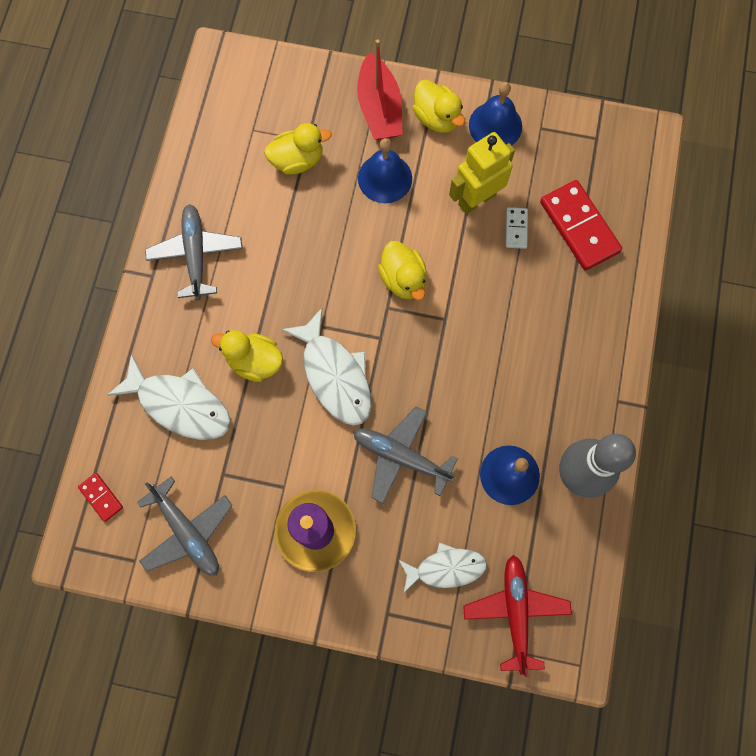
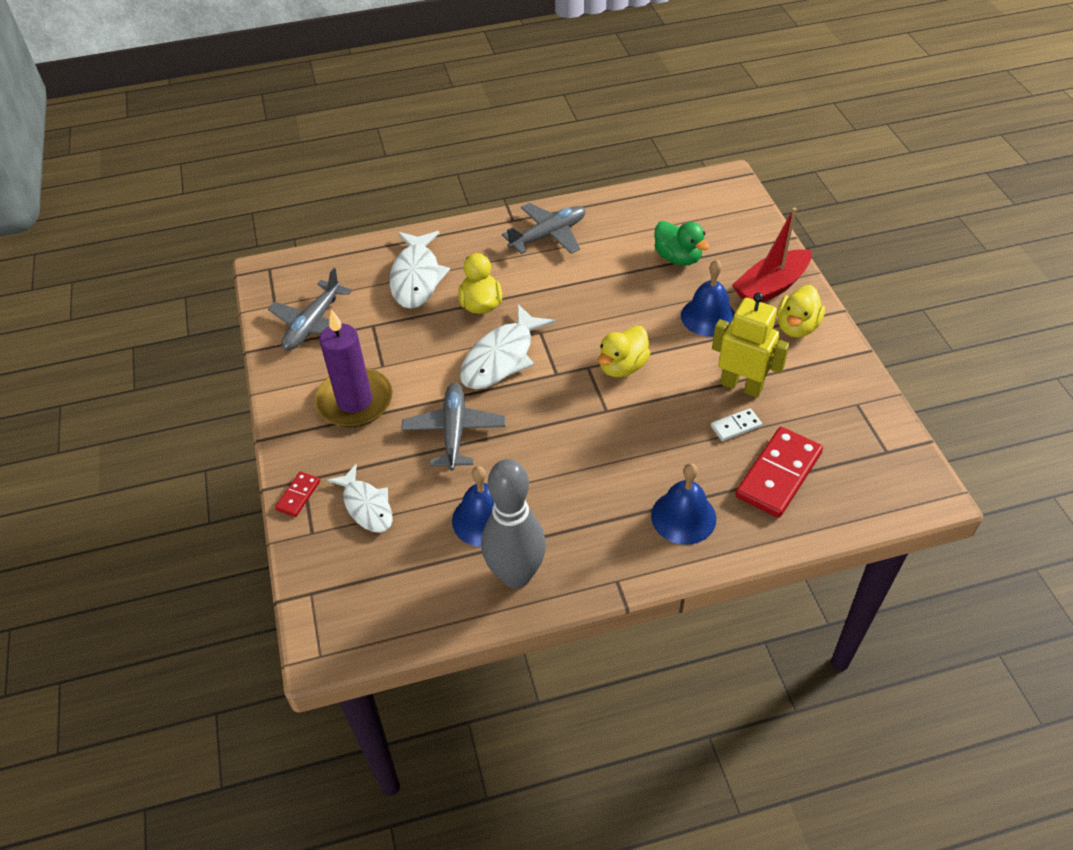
camera: 65 degrees right, 25 degrees down
red domino [78,473,123,522] -> red domino moved to [275,472,320,517]
yellow duck [264,123,332,175] -> green duck [654,221,710,266]
red plane [463,555,572,677] -> none
blue bell [469,82,522,145] -> blue bell moved to [651,463,716,545]

